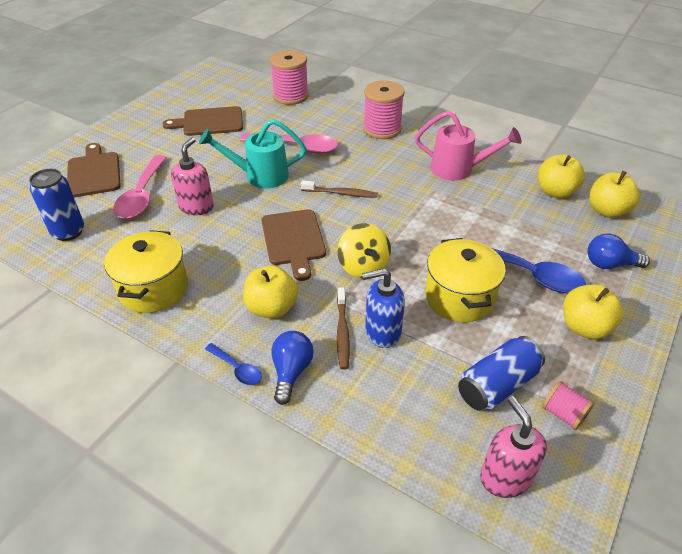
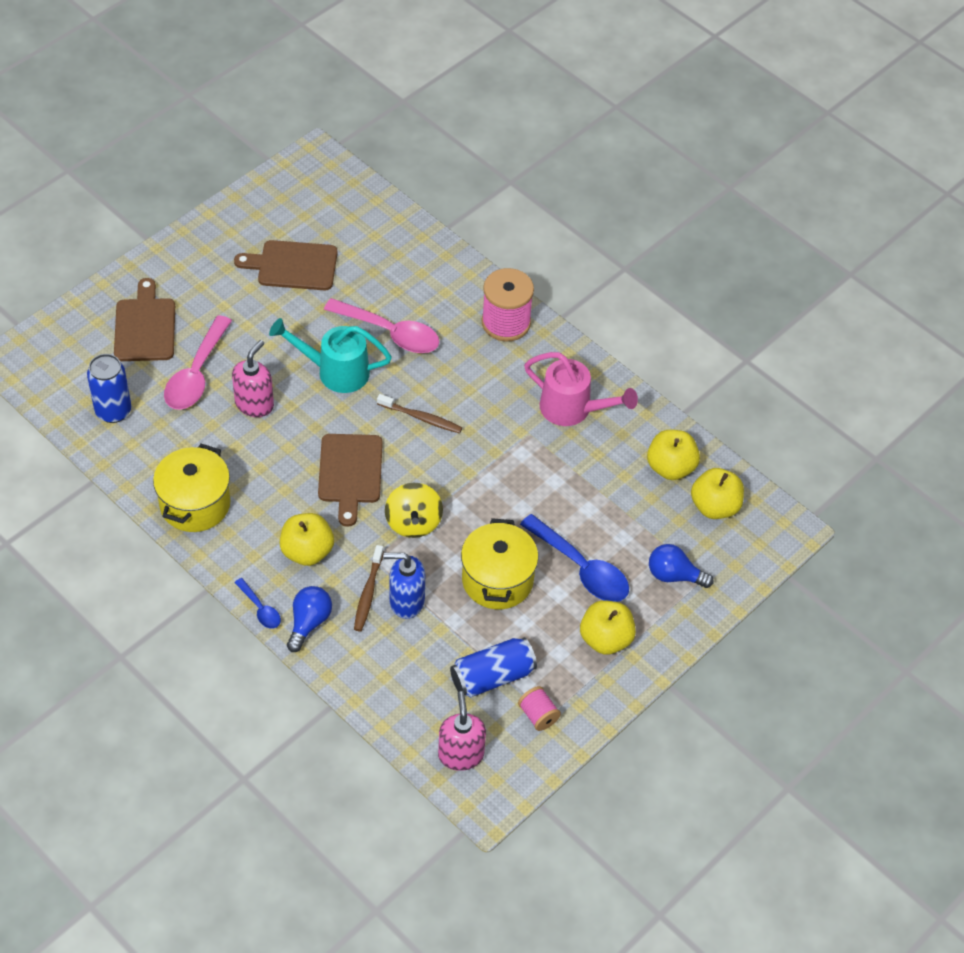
camera: 10 degrees right, 10 degrees up
pink spool [270,50,309,105] -> none

